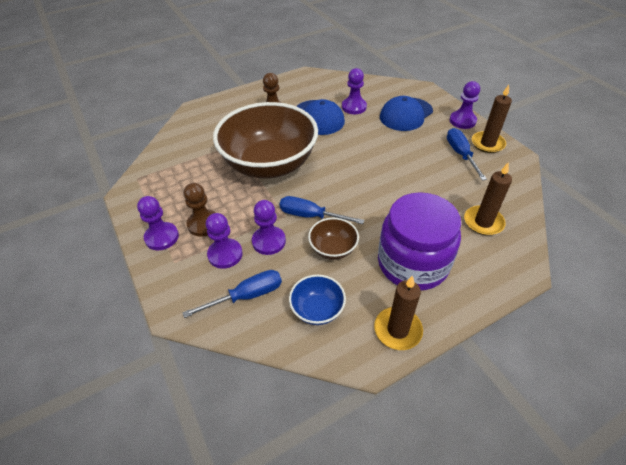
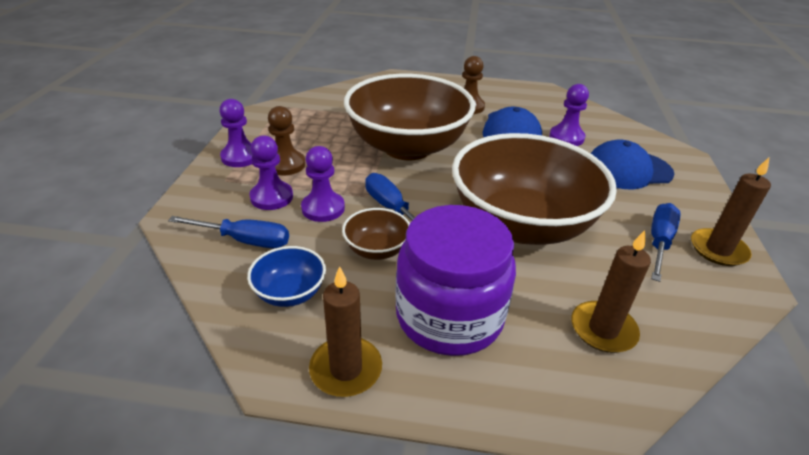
camera: 35 degrees right, 10 degrees down
purple pawn [450,81,480,129] -> none
none -> brown bowl [452,133,617,245]

